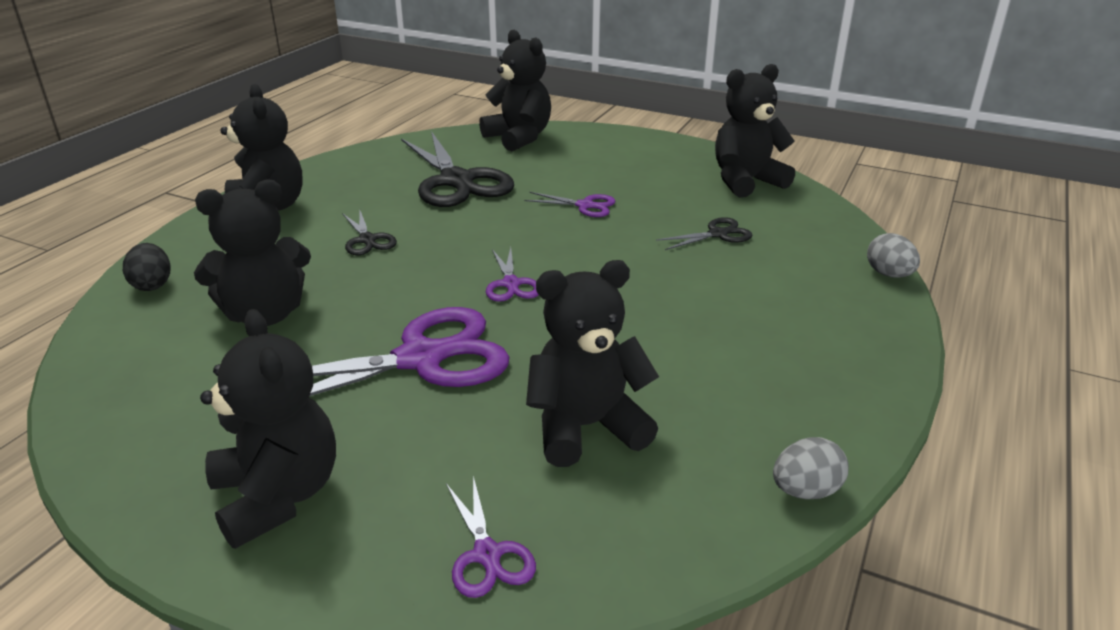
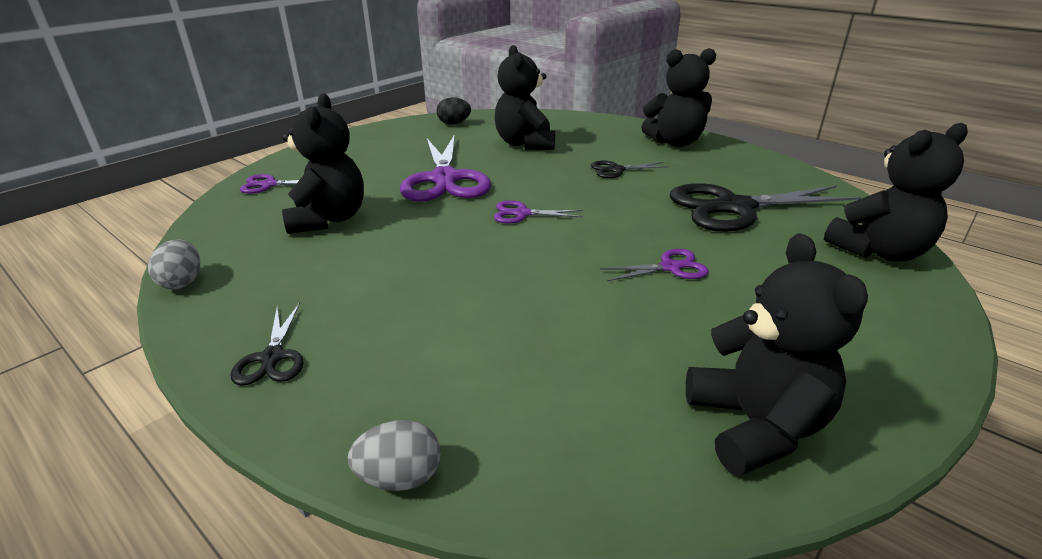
camera: 105 degrees right, 0 degrees up
black egg [123,243,171,291] -> black egg moved to [437,97,471,124]
black teddy bear [200,309,336,549] -> none
purple scissors [524,192,616,217] -> purple scissors turned 135 degrees counterclockwise [600,249,709,281]
black scissors [656,217,753,250] -> black scissors moved to [230,302,304,386]

